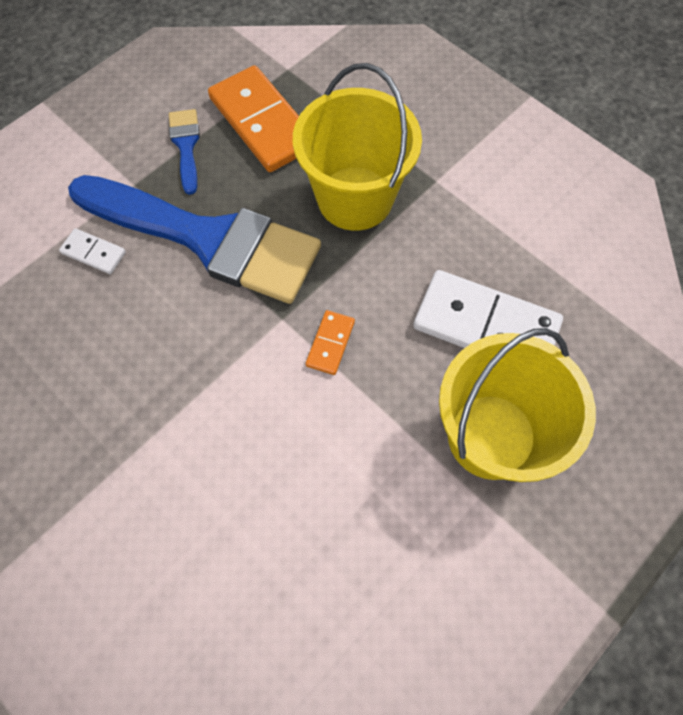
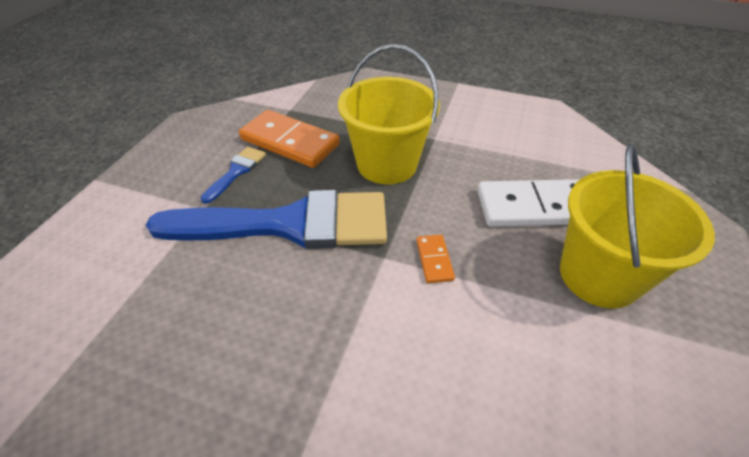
camera: 25 degrees left, 20 degrees down
white domino [59,228,126,274] -> none
blue brush [169,109,200,195] -> blue brush turned 60 degrees clockwise [201,147,266,204]

